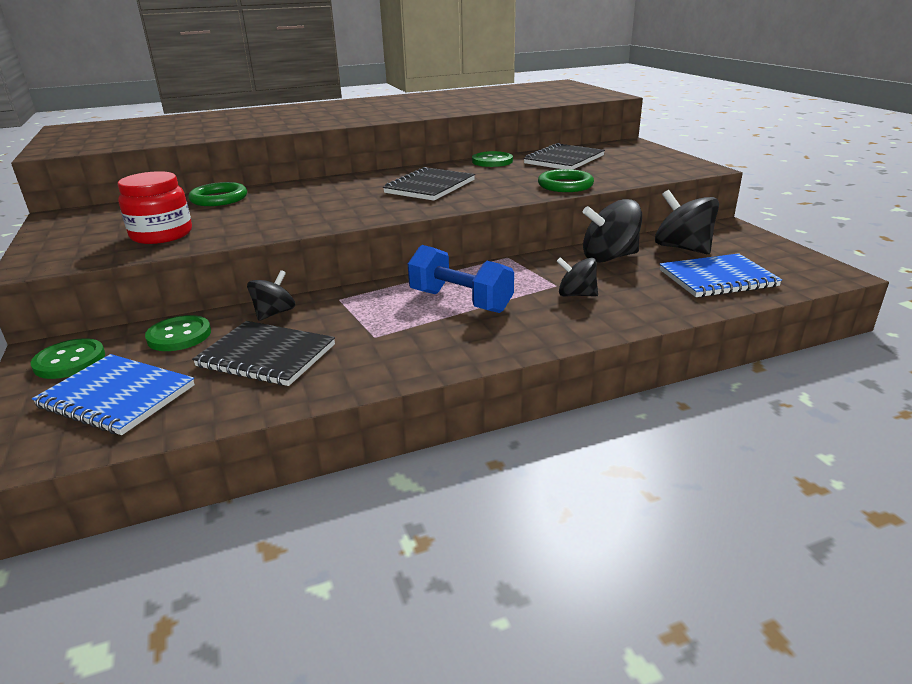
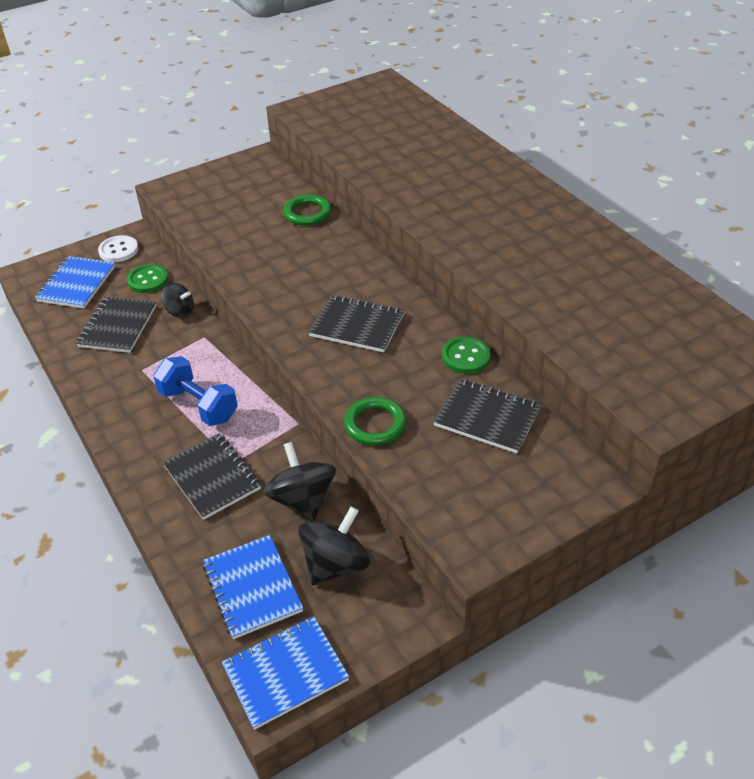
camera: 80 degrees right, 15 degrees up
green button [31,338,105,379] -> white button [98,235,138,262]
red jar [117,171,192,244] -> none
blue dumbbell [408,245,514,313] -> blue dumbbell turned 75 degrees counterclockwise [153,356,238,426]
black spinning top [557,257,598,297] -> black notebook [162,433,261,520]
none -> blue notebook [222,616,349,730]

